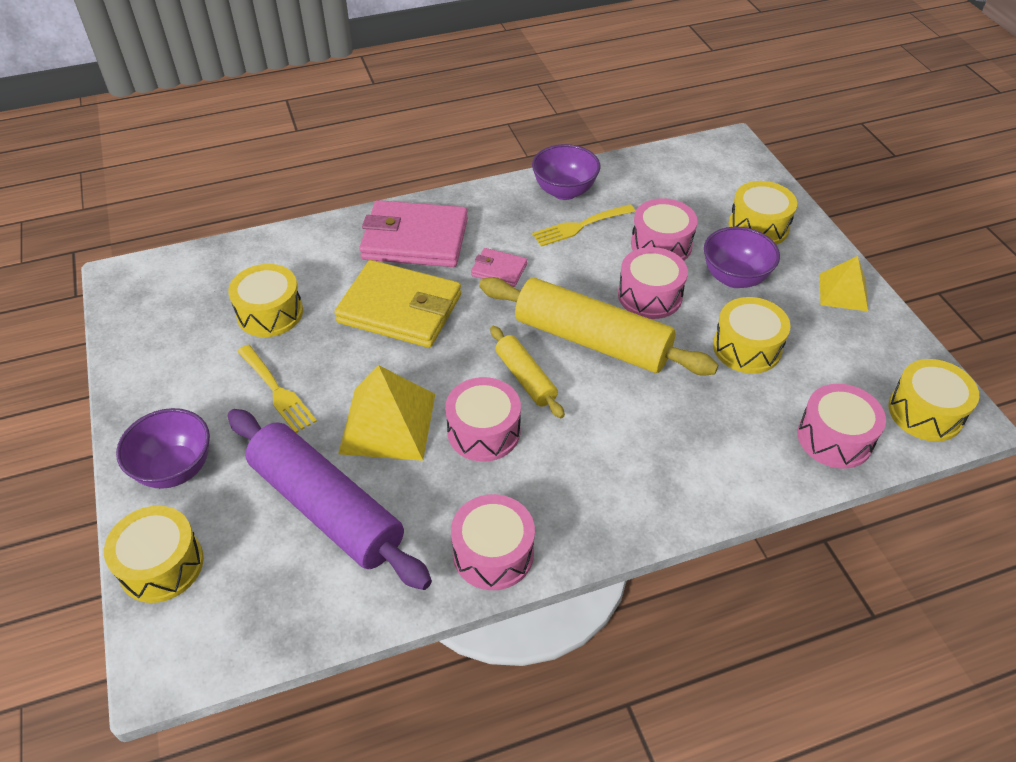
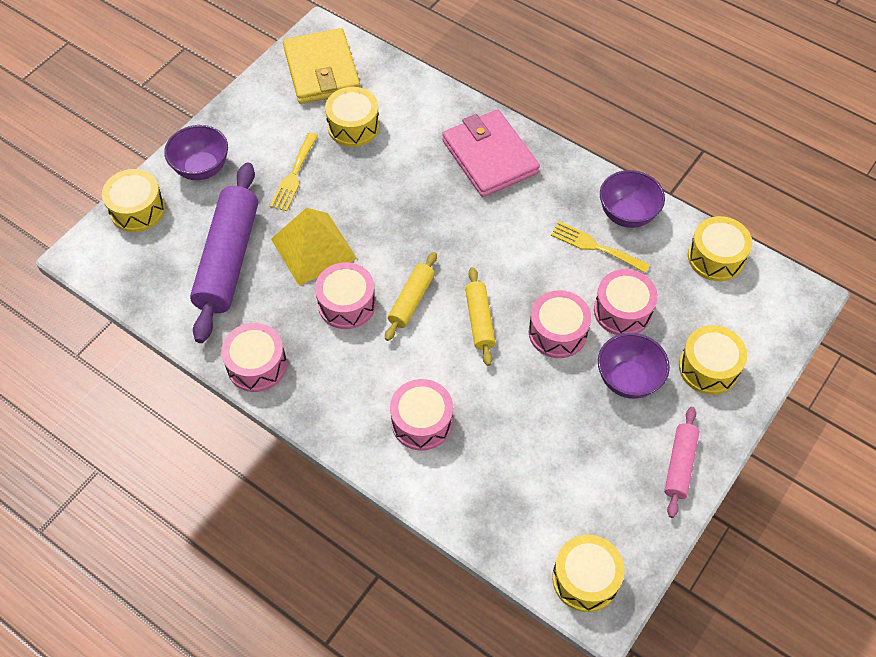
camera: 55 degrees right, 10 degrees up
yellow wallet [334,260,461,348] -> yellow wallet moved to [283,28,360,104]
pink wallet [471,248,527,287] -> none
yellow rolling pin [479,277,719,376] -> yellow rolling pin [465,267,496,366], size x0.51
yellow drum [713,297,791,374] -> yellow drum moved to [688,216,752,281]
pink drum [797,384,886,469] -> pink drum moved to [390,379,453,450]
yellow pyramid [819,256,868,311] -> pink rolling pin [664,407,699,518]

